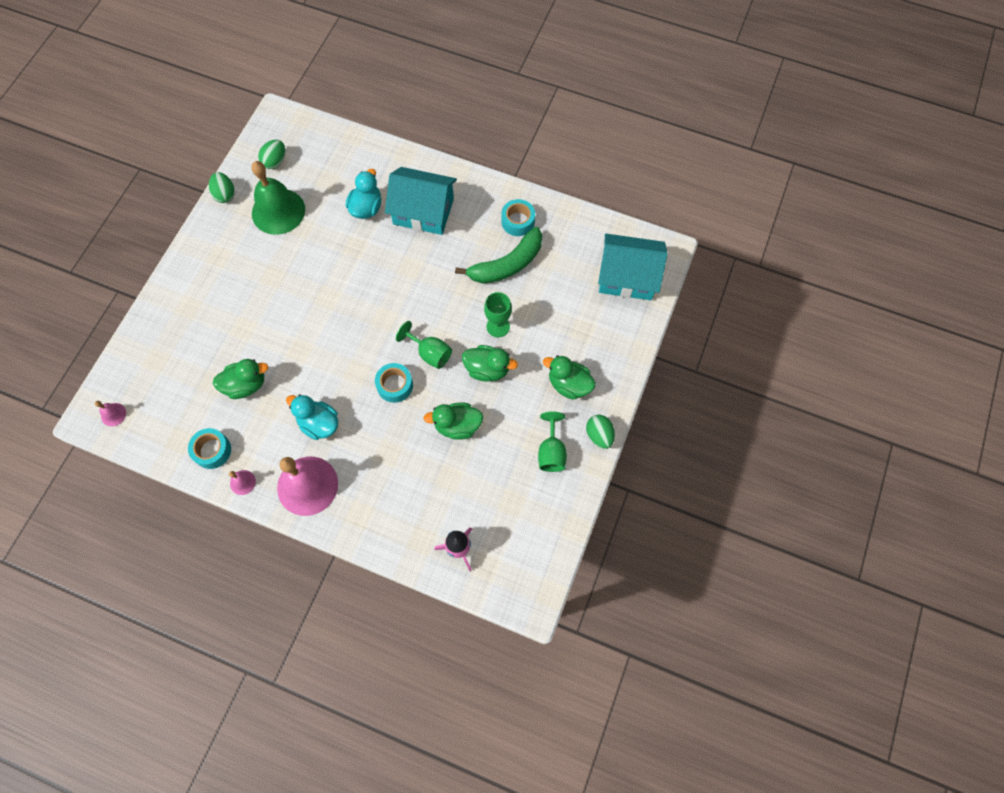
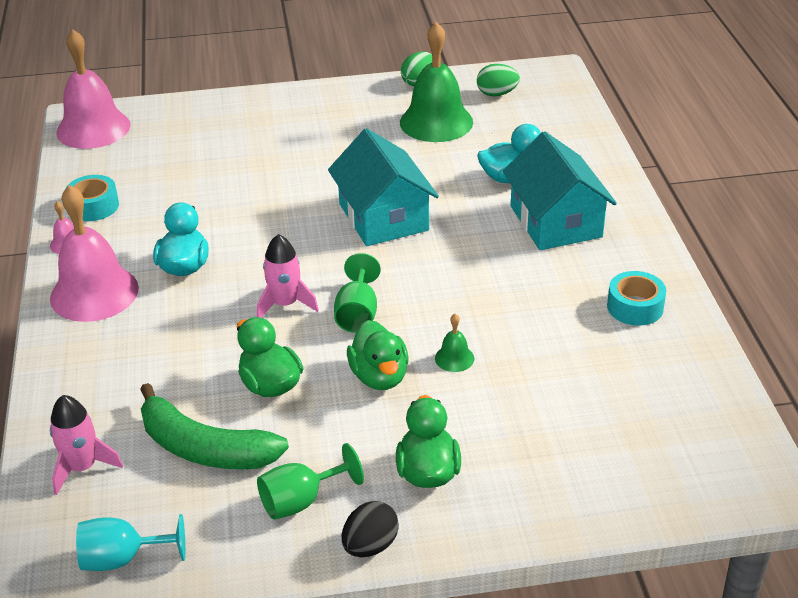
camera: 60 degrees right, 30 degrees down
pink bell [95,401,126,426] -> pink bell [56,29,131,149], size x2.37
green duck [212,359,268,399] -> none
turquoise tape [375,363,413,403] -> pink rocket [257,234,319,318]
green banana [455,227,542,283] -> green banana moved to [140,383,289,469]
green goblet [484,292,512,337] -> green bell [435,314,474,372]
green egg [586,415,615,449] -> black egg [342,501,399,557]
turquoise house [598,234,668,300] -> turquoise house moved to [328,128,439,246]
none -> turquoise goblet [76,514,185,571]

